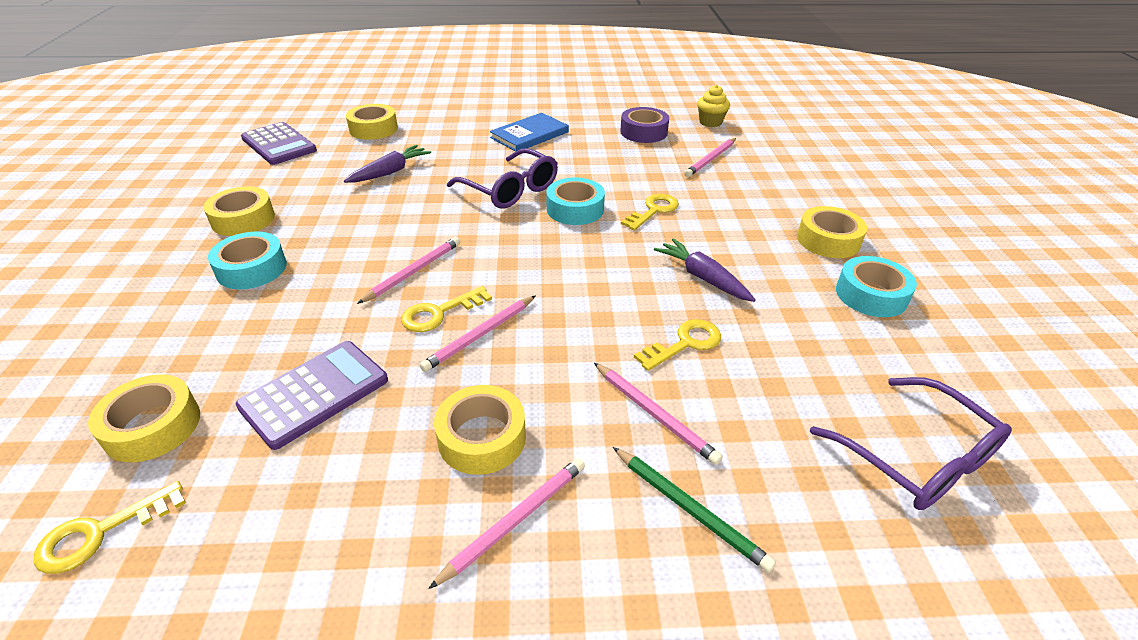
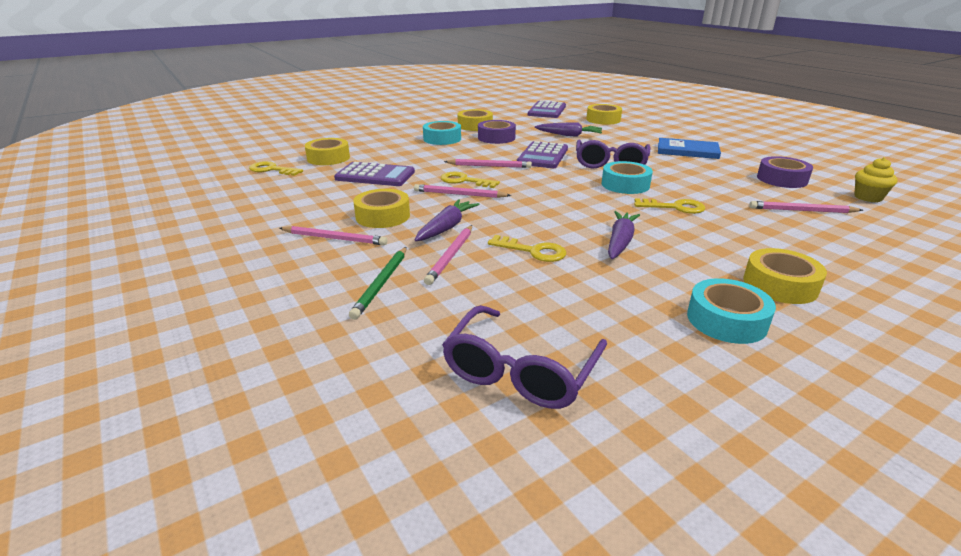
camera: 60 degrees right, 10 degrees down
none -> purple carrot [415,199,480,241]
none -> purple tape [478,120,516,144]
none -> purple calculator [517,141,568,168]

